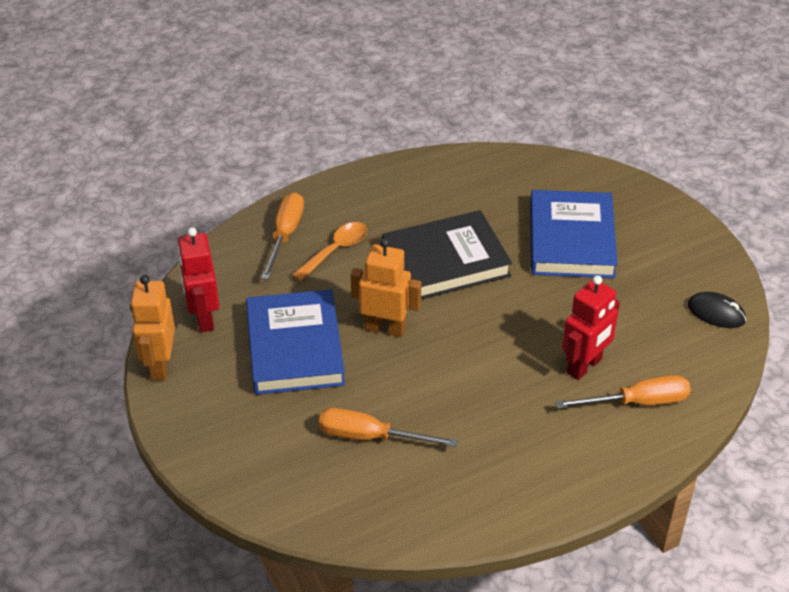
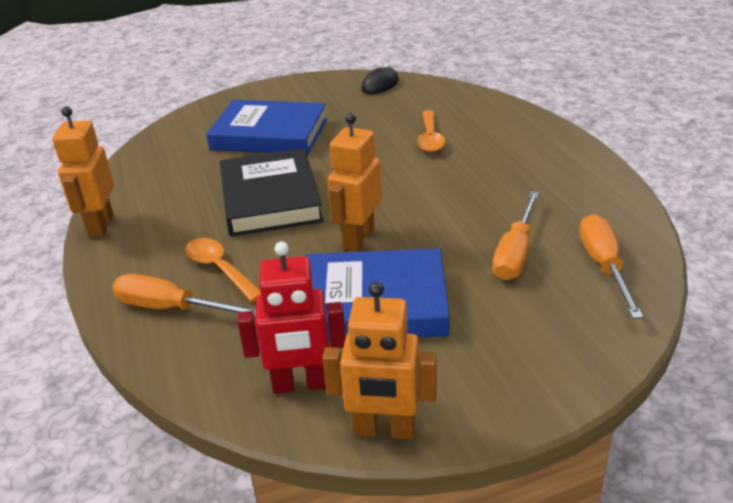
camera: 80 degrees left, 10 degrees down
orange screwdriver [555,375,691,409] -> orange screwdriver moved to [579,214,643,319]
red robot [562,275,620,380] -> orange spoon [417,110,445,152]
none -> orange robot [53,106,114,238]

